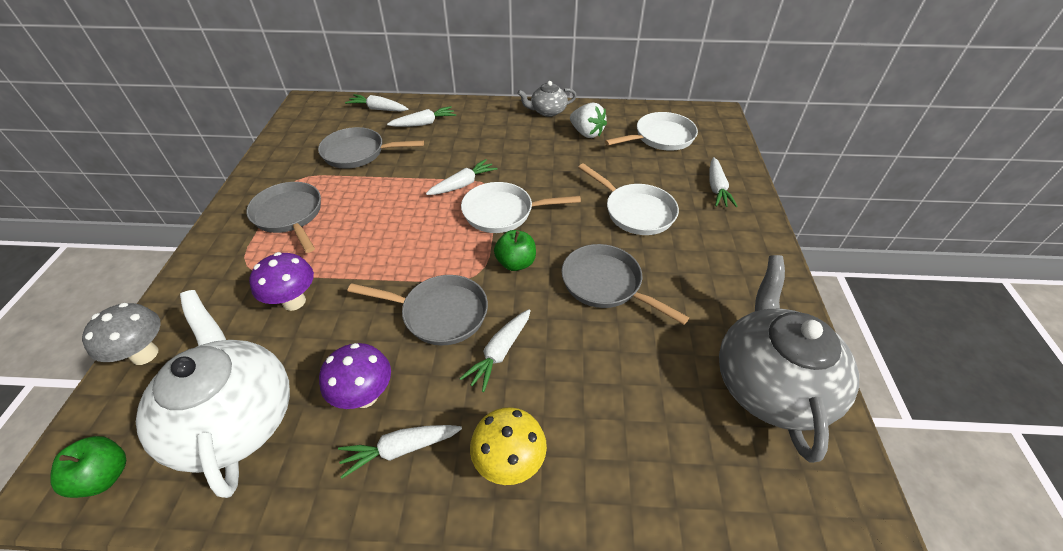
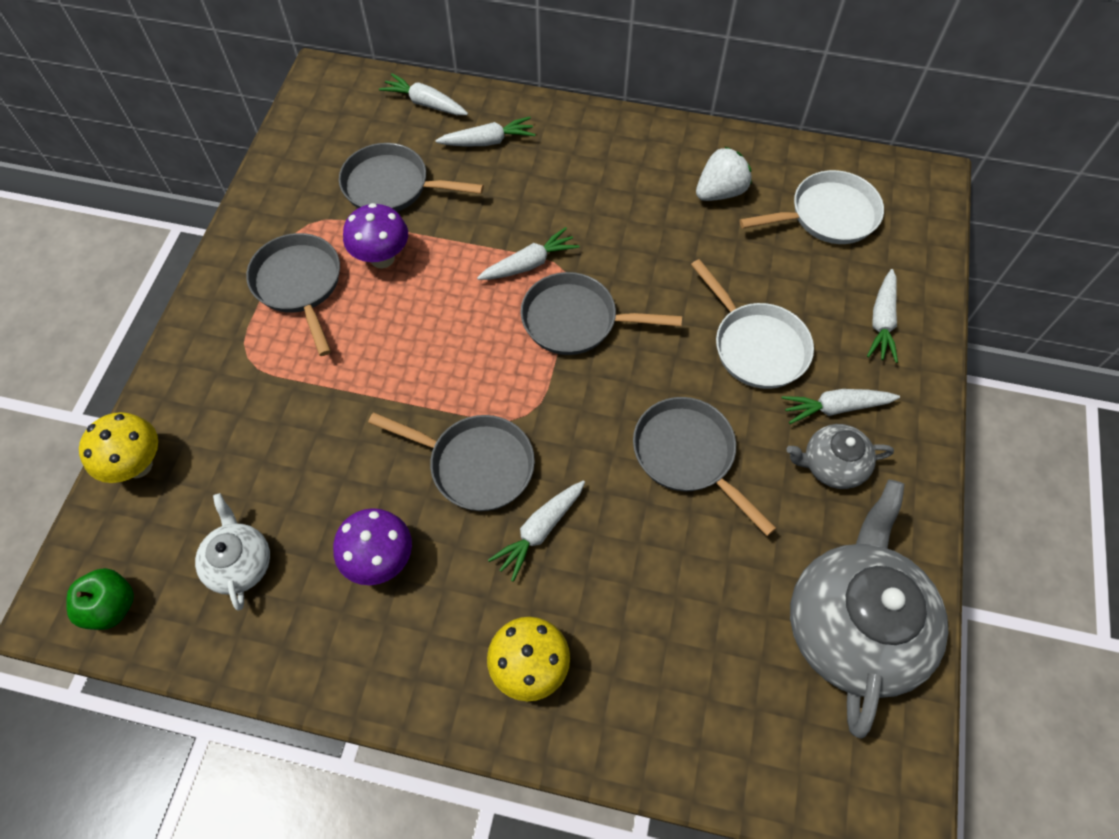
camera: 10 degrees right, 15 degrees up
grey mushroom [82,303,161,365] -> yellow mushroom [79,412,158,483]
white teapot [136,290,290,498] -> white teapot [195,493,270,610], size x0.50
purple mushroom [249,252,314,311] -> purple mushroom moved to [343,203,408,268]
white carrot [338,425,462,479] -> white carrot moved to [781,389,900,424]
white pan [461,182,581,233] -> grey pan [520,272,682,355]
green apple [494,230,536,271] -> none
grey teapot [517,81,577,117] -> grey teapot moved to [786,424,894,489]
white strawberry [570,102,607,138] -> white strawberry turned 90 degrees counterclockwise [696,146,751,201]

